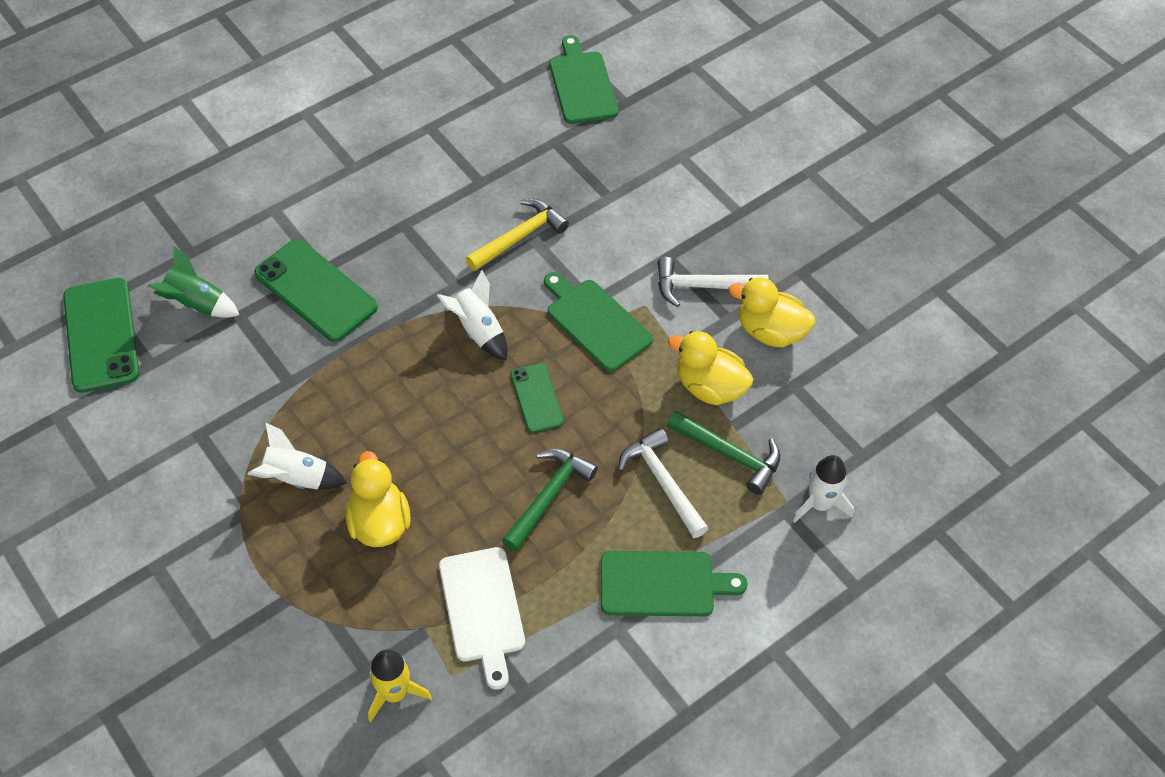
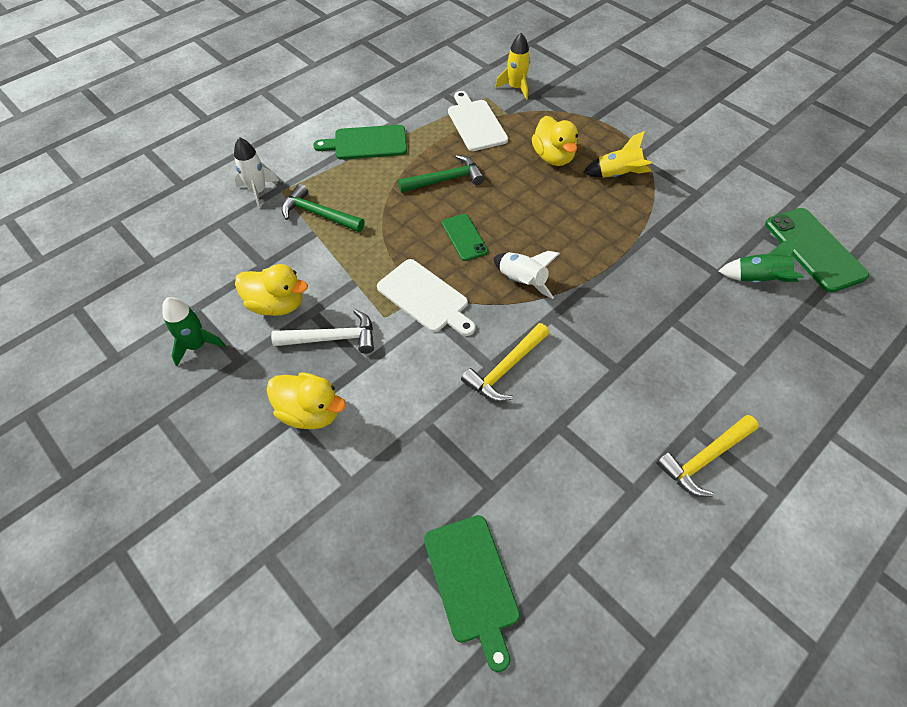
camera: 175 degrees right, 0 degrees up
white rocket [247,422,347,490] -> yellow rocket [583,131,652,178]
green phone [254,239,378,342] -> none
green hammer [502,449,598,552] -> green hammer turned 135 degrees counterclockwise [398,155,484,192]
green cutting board [544,272,653,372] -> white cutting board [377,259,476,336]
white hammer [618,428,709,538] -> none
yellow duck [668,331,753,405] -> yellow duck moved to [266,372,346,429]
none -> green rocket [162,297,226,366]
none -> yellow hammer [656,415,759,497]

